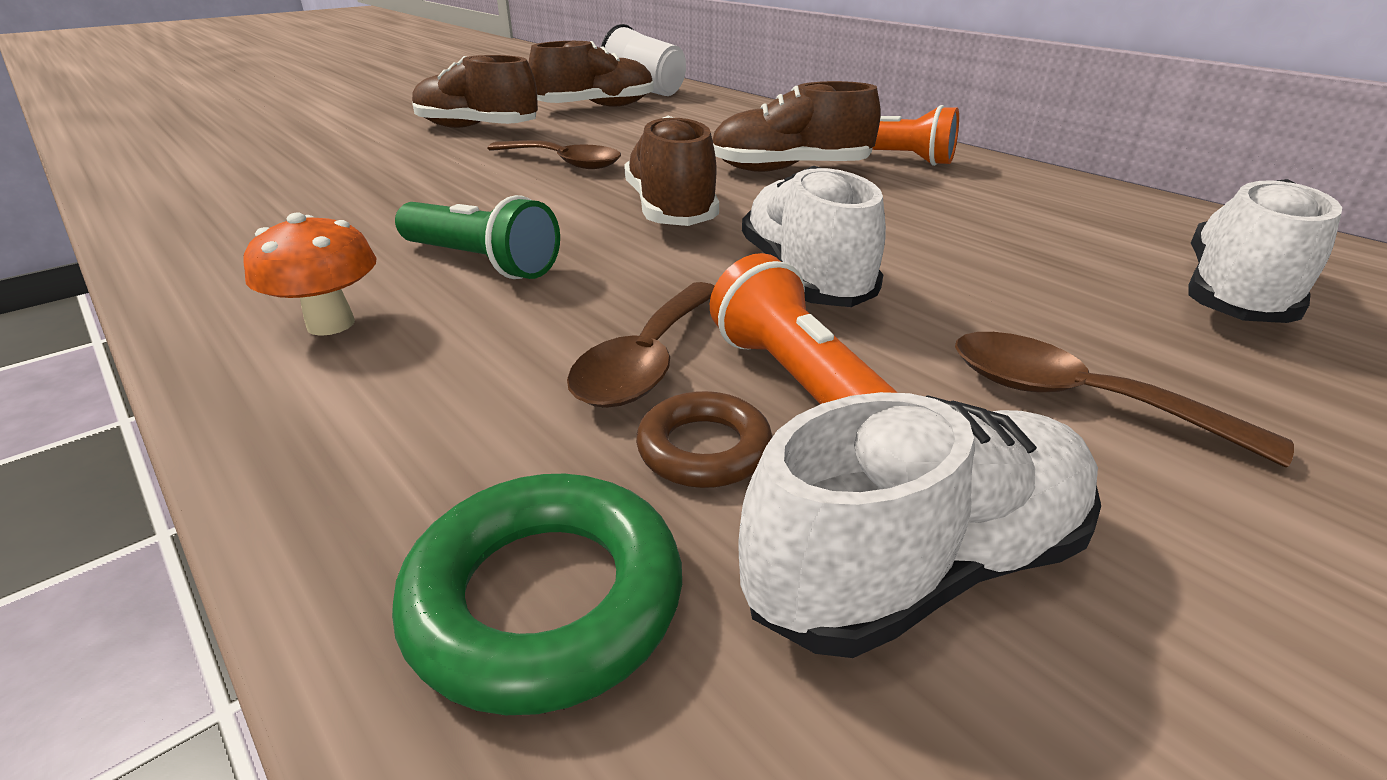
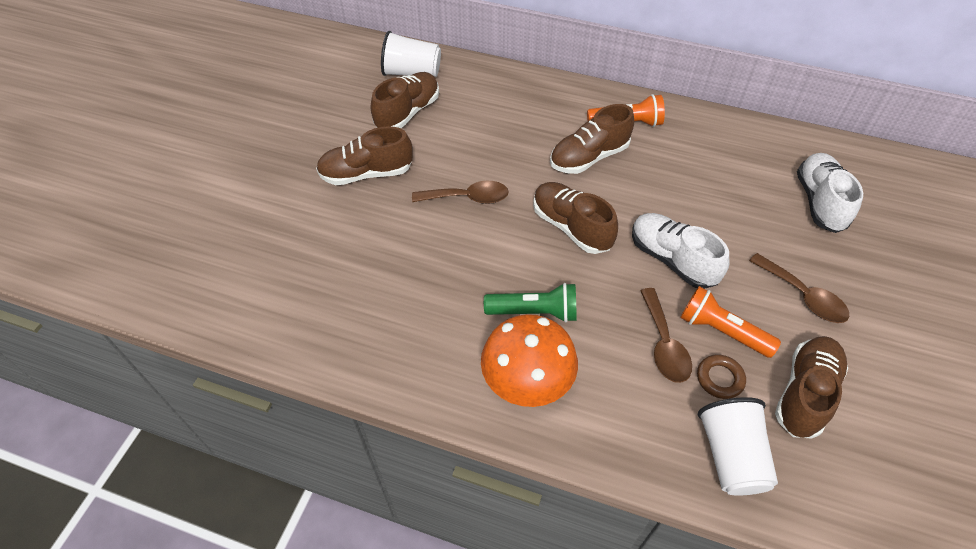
camera: 30 degrees left, 20 degrees up
orange mushroom [243,213,377,336] -> orange mushroom [481,314,578,407], size x1.73
green ring [392,474,682,715] -> white cup [698,397,778,496]
white shoe [738,392,1101,658] -> brown shoe [775,336,848,439]
brown spoon [955,332,1294,467] -> brown spoon turned 135 degrees counterclockwise [749,253,849,323]

